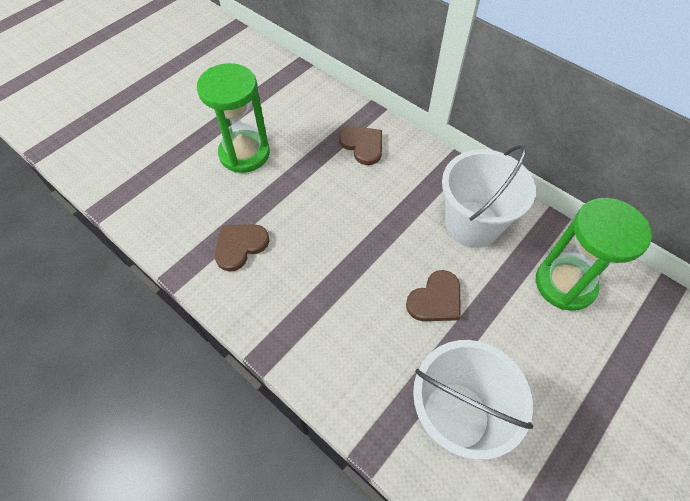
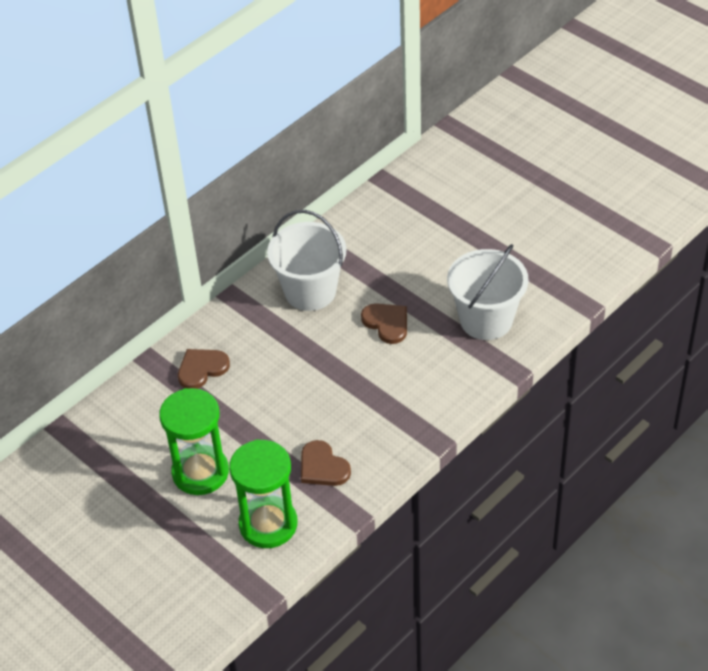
camera: 85 degrees left, 10 degrees down
green hourglass [536,198,652,311] -> green hourglass moved to [229,439,297,548]

